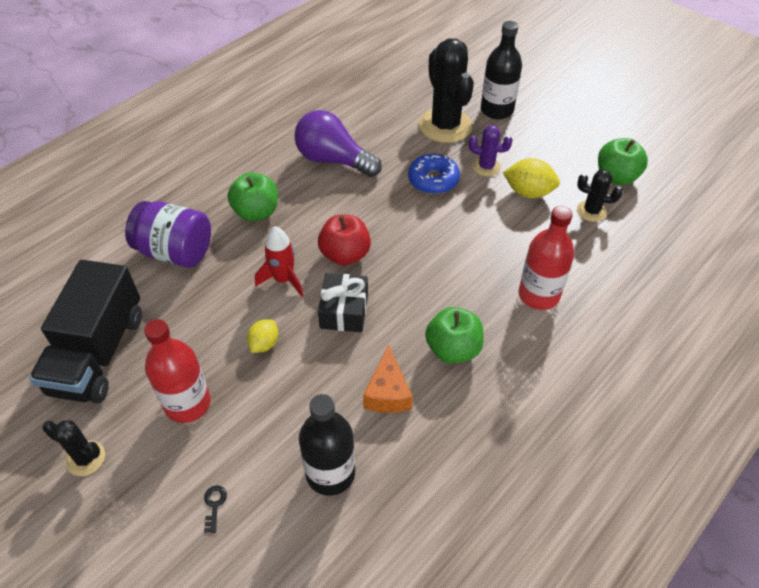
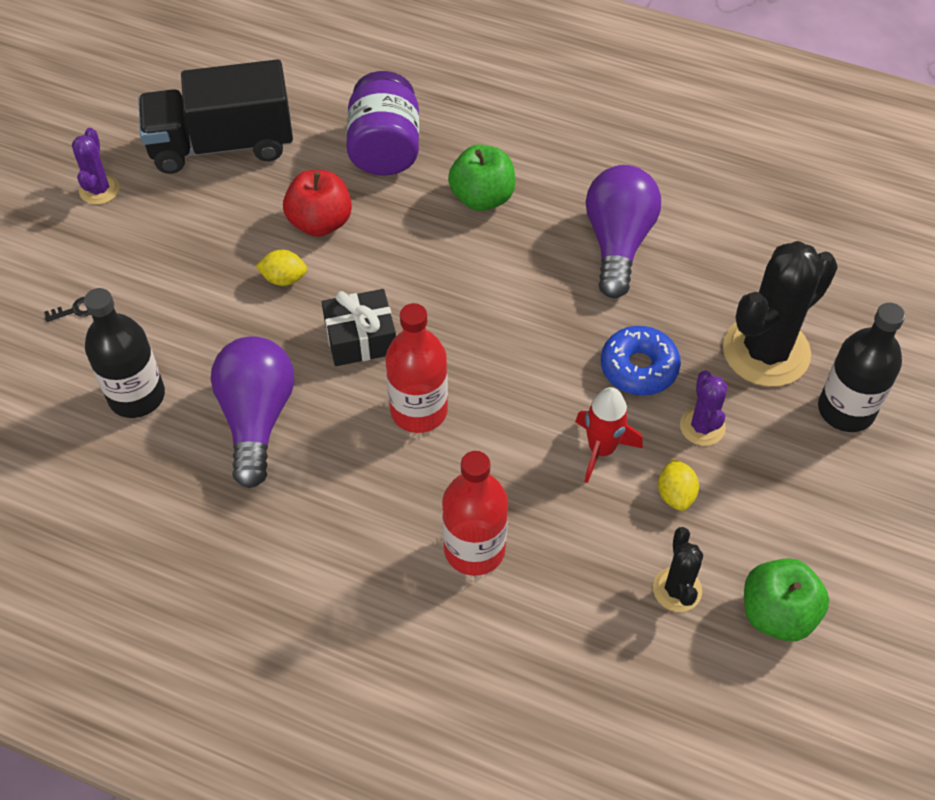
camera: 70 degrees right, 5 degrees up
black cactus [43,421,105,476] -> purple cactus [72,128,120,205]
red bottle [144,319,211,423] -> red bottle moved to [385,303,448,433]
red rocket [255,226,304,297] -> red rocket moved to [575,387,643,483]
red apple [318,215,371,266] -> red apple moved to [283,170,352,237]
orange cheese [363,344,413,413] -> purple light bulb [211,336,294,488]
green apple [425,307,484,364] -> none
yellow lemon [503,158,560,198] -> yellow lemon [658,459,699,511], size x0.64

